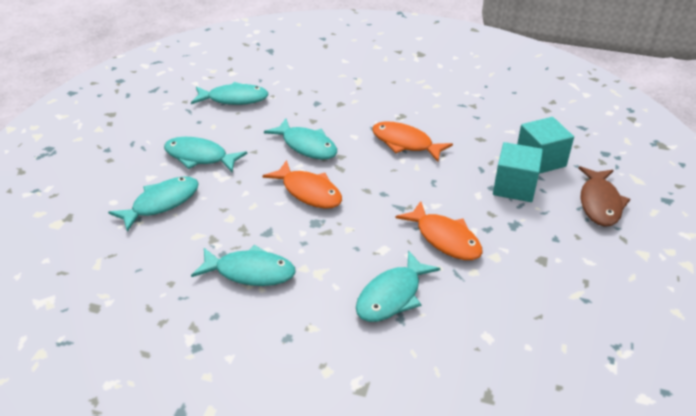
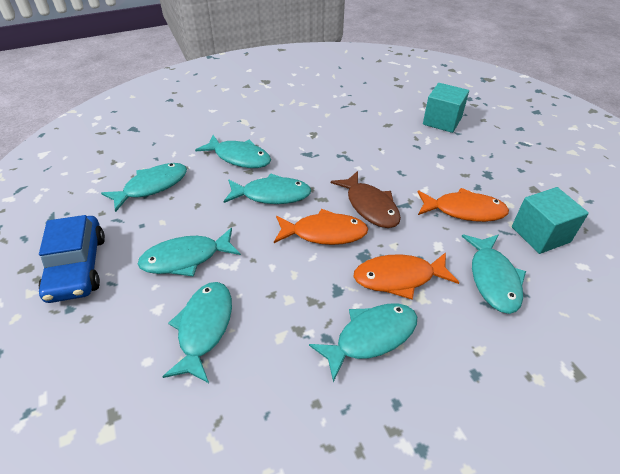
camera: 40 degrees left, 5 degrees up
orange fish [372,121,453,162] -> orange fish moved to [354,252,459,300]
turquoise cube [493,142,543,202] -> turquoise cube moved to [512,187,589,254]
brown fish [579,166,630,227] -> brown fish moved to [331,171,401,228]
none -> blue car [39,215,105,303]
none -> turquoise fish [195,135,271,168]

